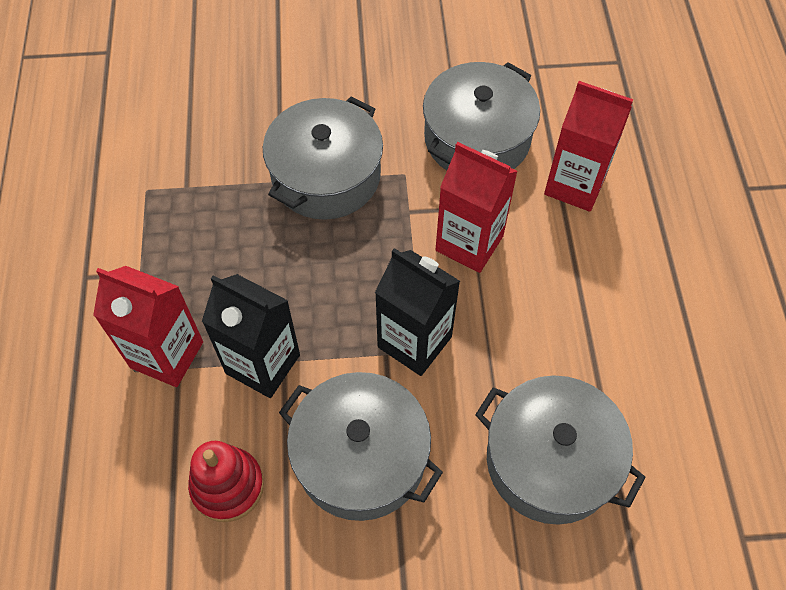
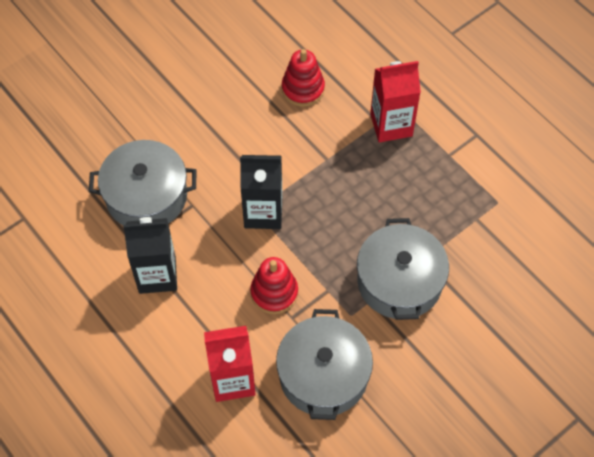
camera: 145 degrees right, 0 degrees up
black carton [202,274,300,398] -> black carton moved to [123,217,177,294]
grey pot [279,372,443,521] -> none
red carton [435,142,518,273] -> red stacking toy [250,257,298,314]

